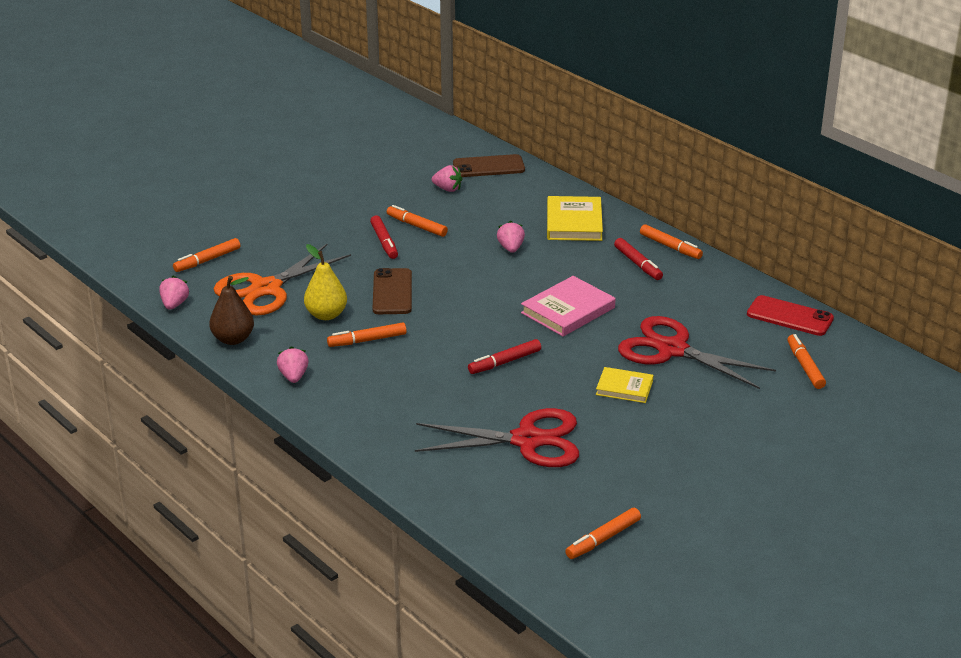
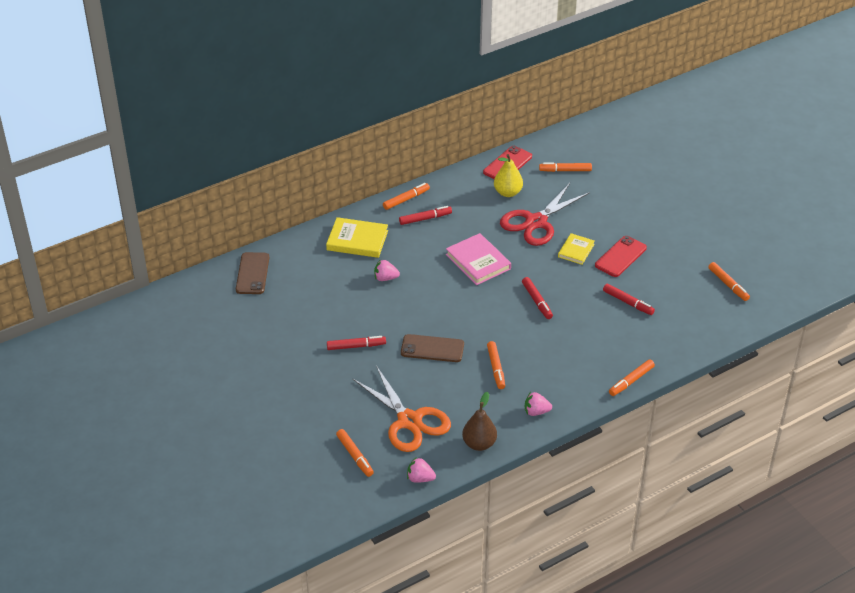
camera: 80 degrees left, 10 degrees up
yellow pear [304,244,347,320] -> yellow pear moved to [494,154,523,197]
orange marker [387,205,448,237] -> orange marker moved to [609,359,655,396]
red scissors [415,408,579,467] -> red marker [603,284,655,315]
pink strawberry [432,165,462,192] -> none
none -> red phone [595,236,647,277]

